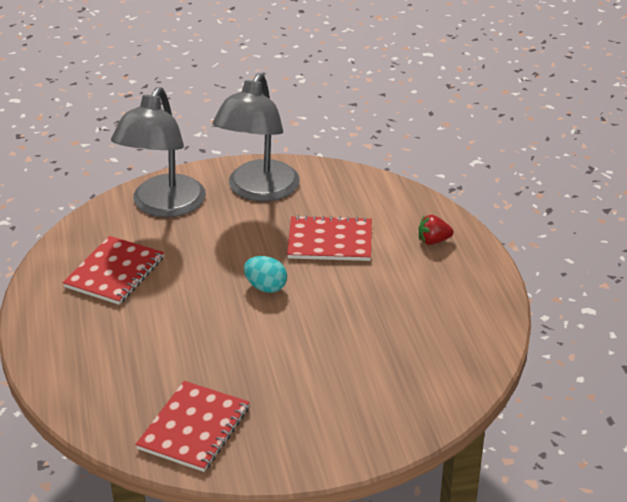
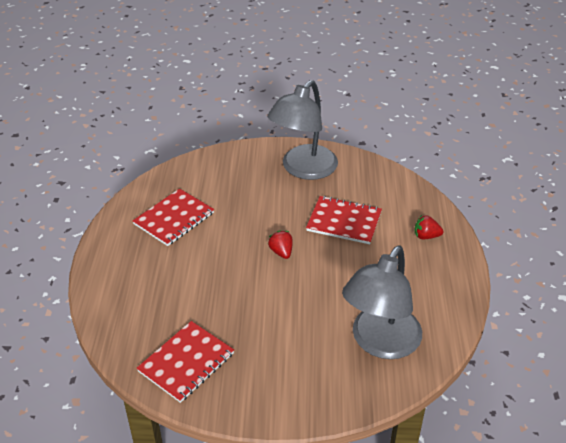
camera: 15 degrees right, 5 degrees up
grey lamp [111,87,206,217] -> grey lamp moved to [342,245,422,359]
turquoise egg [244,256,287,293] -> red strawberry [268,230,293,259]

